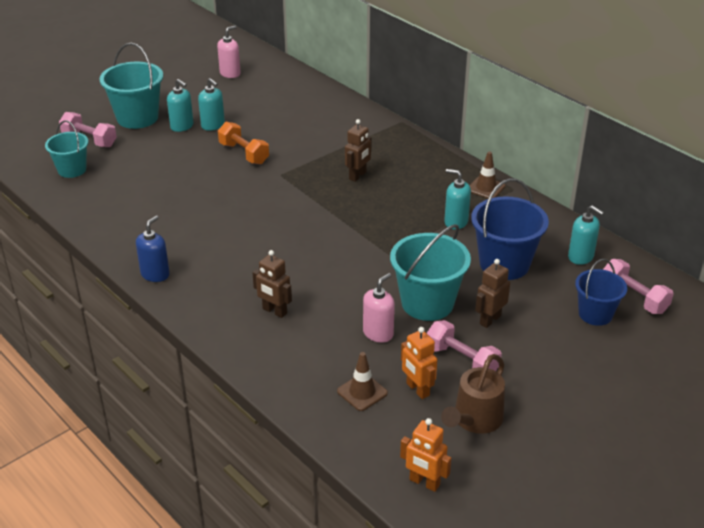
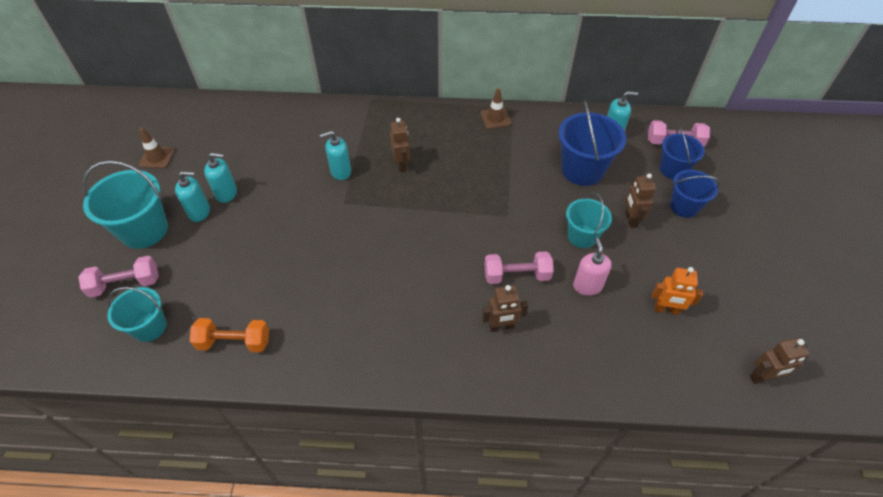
camera: 45 degrees left, 15 degrees up
blue soap dispenser [136,216,170,282] -> none
pink soap dispenser [217,26,241,78] -> none
orange dumbbell [218,122,269,164] -> orange dumbbell moved to [190,318,269,352]
brown traffic cone [337,352,388,411] -> brown traffic cone moved to [139,128,175,169]
turquoise bucket [390,224,471,321] -> turquoise bucket [566,192,612,248], size x0.63
orange robot [400,418,451,492] -> brown robot [750,338,809,384]
pink dumbbell [427,320,502,371] -> pink dumbbell moved to [485,251,553,284]
brown watering can [441,354,505,434] -> none
turquoise soap dispenser [444,169,471,230] -> turquoise soap dispenser moved to [320,131,351,180]
none -> blue bucket [670,170,720,218]

